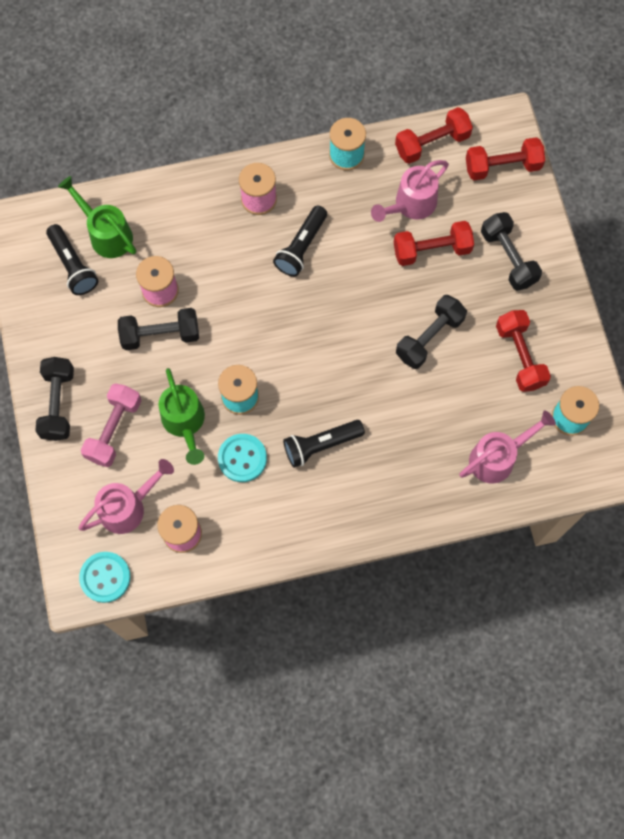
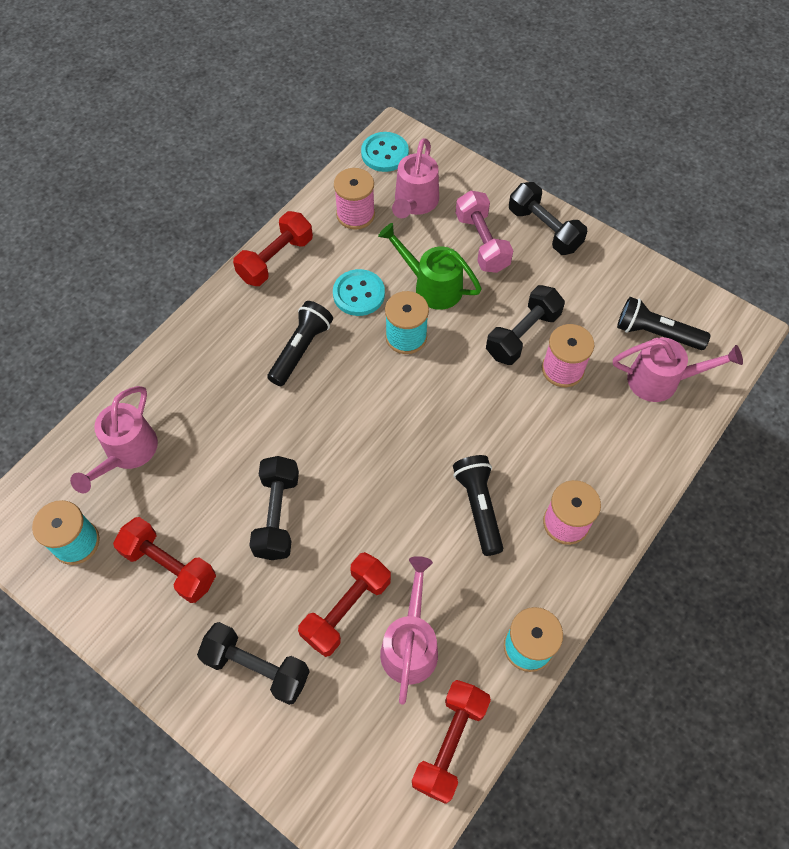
camera: 140 degrees right, 10 degrees down
green watering can [58,176,136,258] -> pink watering can [613,337,743,402]
red dumbbell [466,137,545,180] -> red dumbbell moved to [233,211,313,286]

